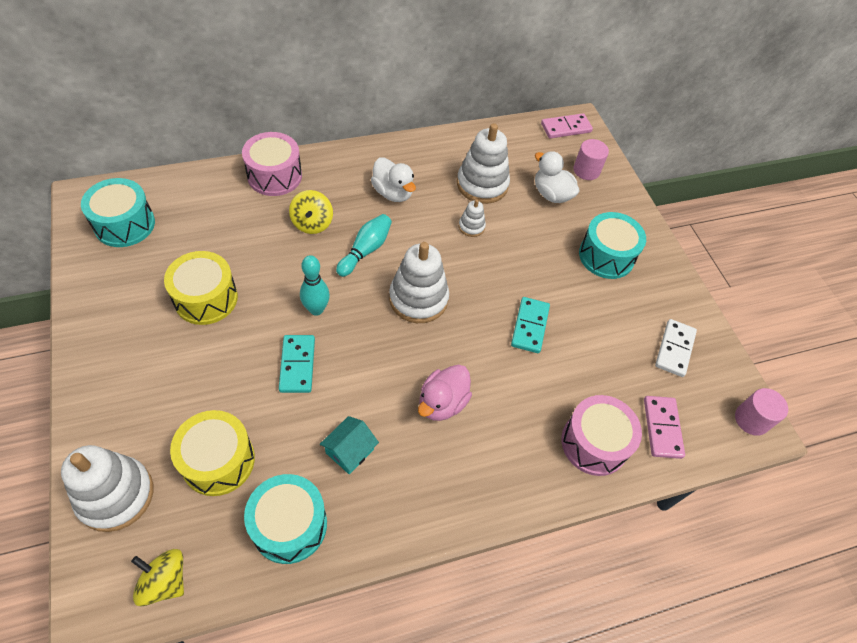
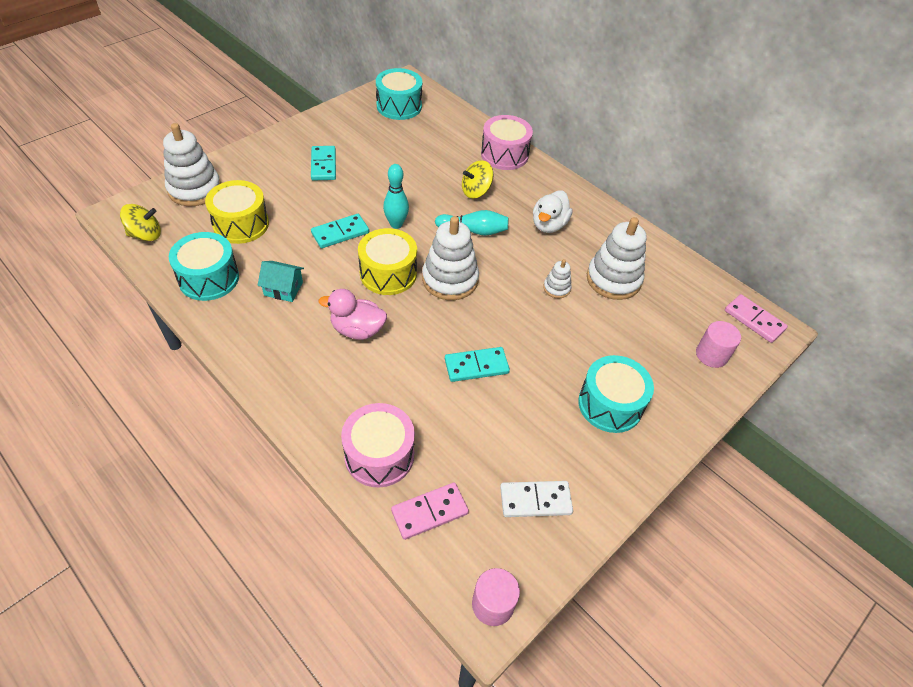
camera: 65 degrees right, 5 degrees down
yellow spinning top [131,549,184,606] -> yellow spinning top turned 75 degrees clockwise [120,204,161,241]
yellow drum [164,251,238,325] -> yellow drum moved to [358,228,417,295]
white duck [535,151,580,203] -> none
none -> turquoise domino [311,146,336,181]

